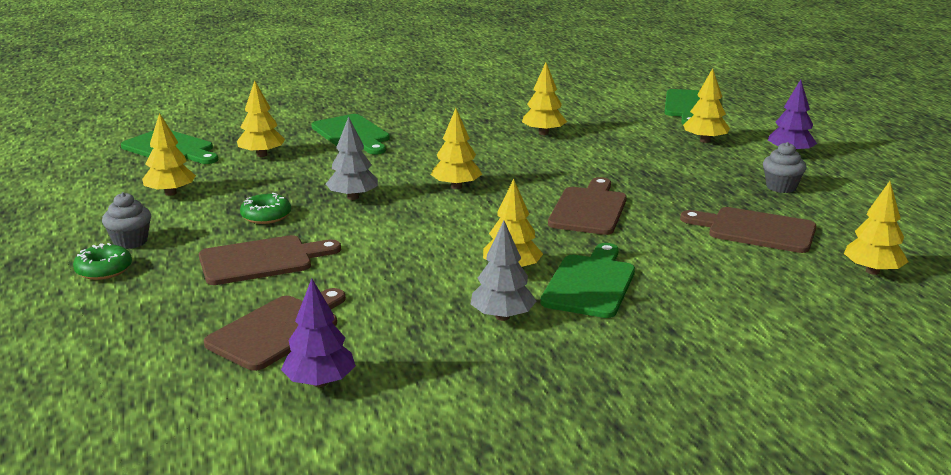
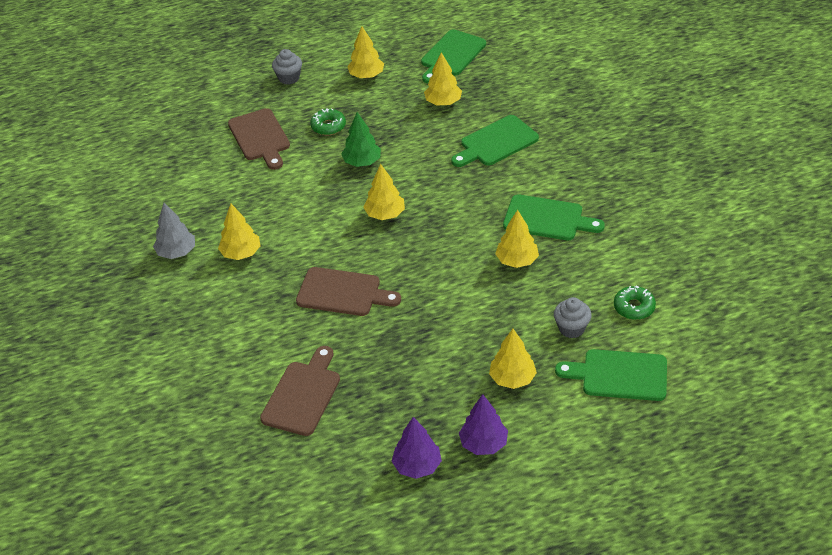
camera: 90 degrees right, 20 degrees up
green donut [73,243,132,280] -> green donut moved to [614,285,656,320]
brown cutting board [204,288,346,371] -> none
purple tree [281,278,356,387] -> purple tree moved to [392,417,442,479]
grey tree [326,116,378,200] -> green tree [341,112,381,167]
green cutting board [540,243,635,318] -> green cutting board moved to [503,194,605,240]
grey cupcake [763,142,806,193] -> grey cupcake moved to [554,297,592,338]
yellow tree [844,181,908,275] -> none

